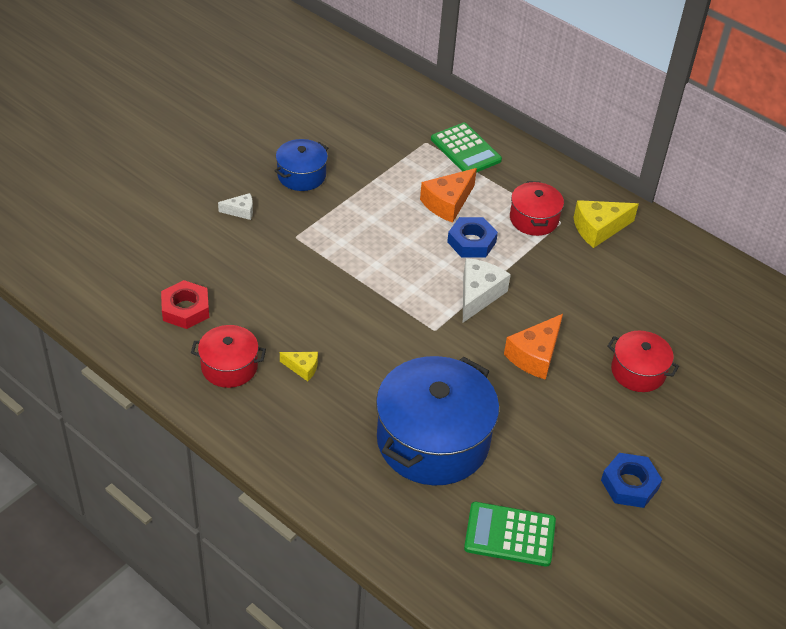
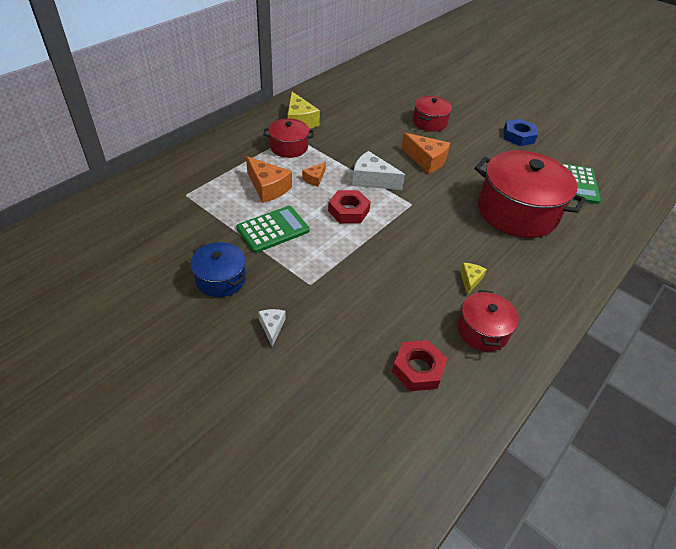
camera: 90 degrees left, 0 degrees up
blue pot [376,356,499,485] -> red pot [474,151,586,238]
green calculator [431,122,502,173] -> green calculator moved to [236,206,310,253]
blue nut [447,217,498,258] -> orange cheese [302,162,326,187]
none -> red nut [328,190,371,223]

